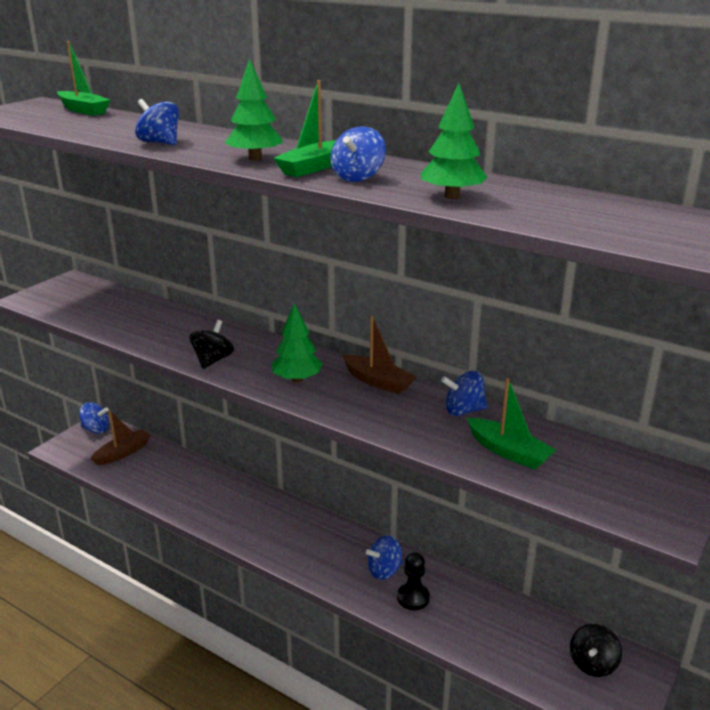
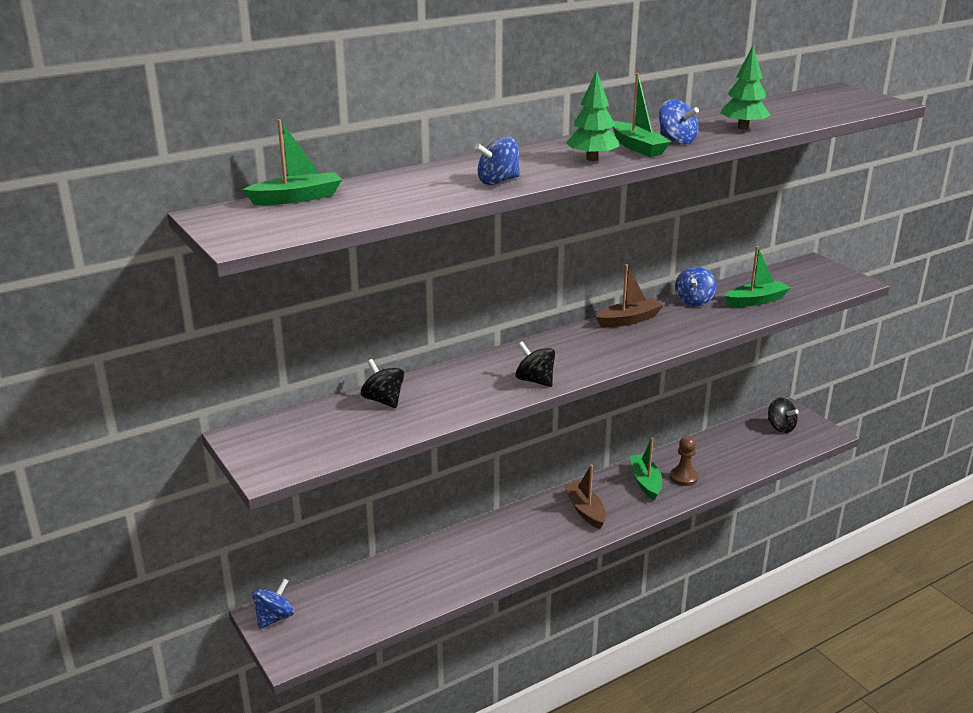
camera: 65 degrees left, 0 degrees up
brown boat [90,410,151,465] -> brown boat moved to [564,465,606,529]
green tree [271,303,322,383] -> none
blue spinning top [366,535,403,580] -> green boat [630,437,662,500]
black pawn [397,552,430,610] -> brown pawn [670,436,698,486]
none -> black spinning top [361,359,404,408]

